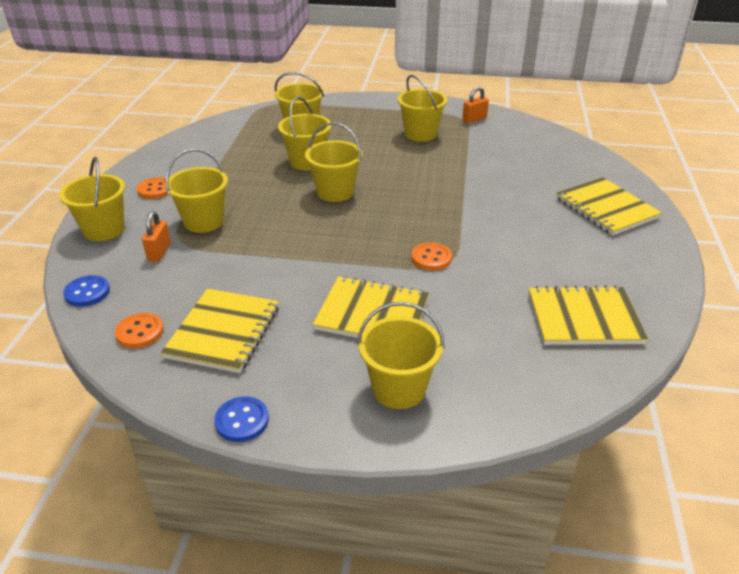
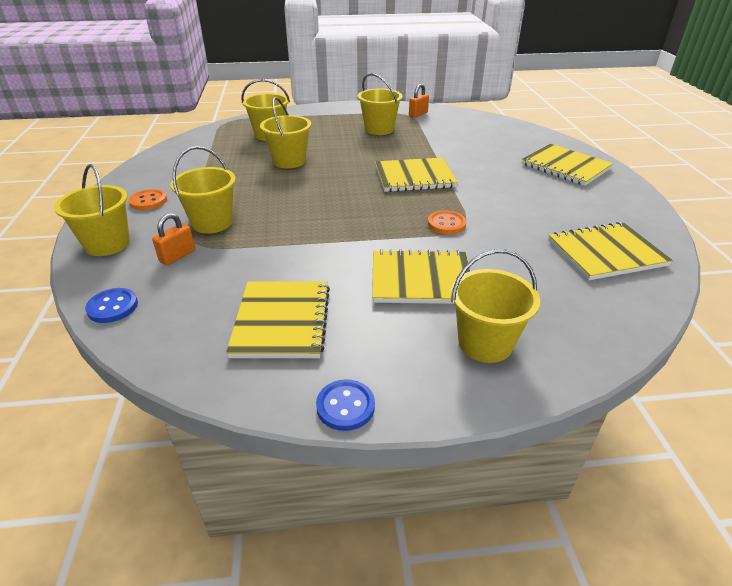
camera: 15 degrees left, 0 degrees up
orange button [115,313,164,348] -> none
orange padlock [142,211,171,262] -> orange padlock turned 45 degrees clockwise [152,213,195,266]
yellow bucket [305,122,363,202] -> none
none -> yellow notebook [375,158,458,192]

